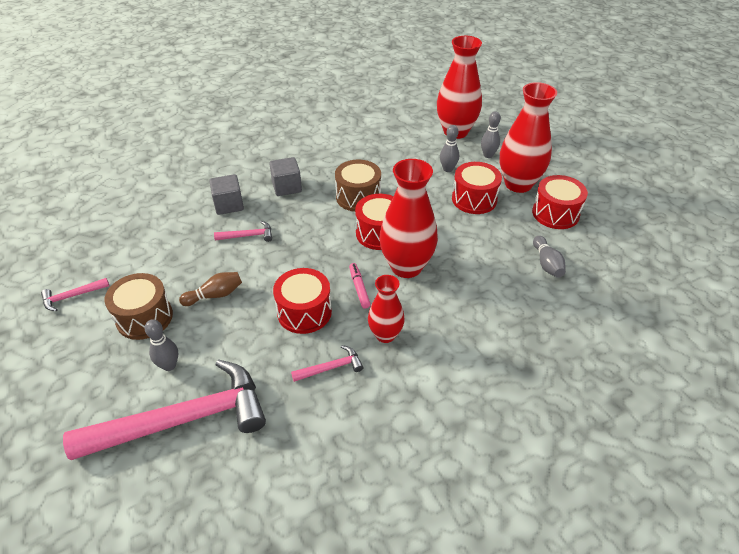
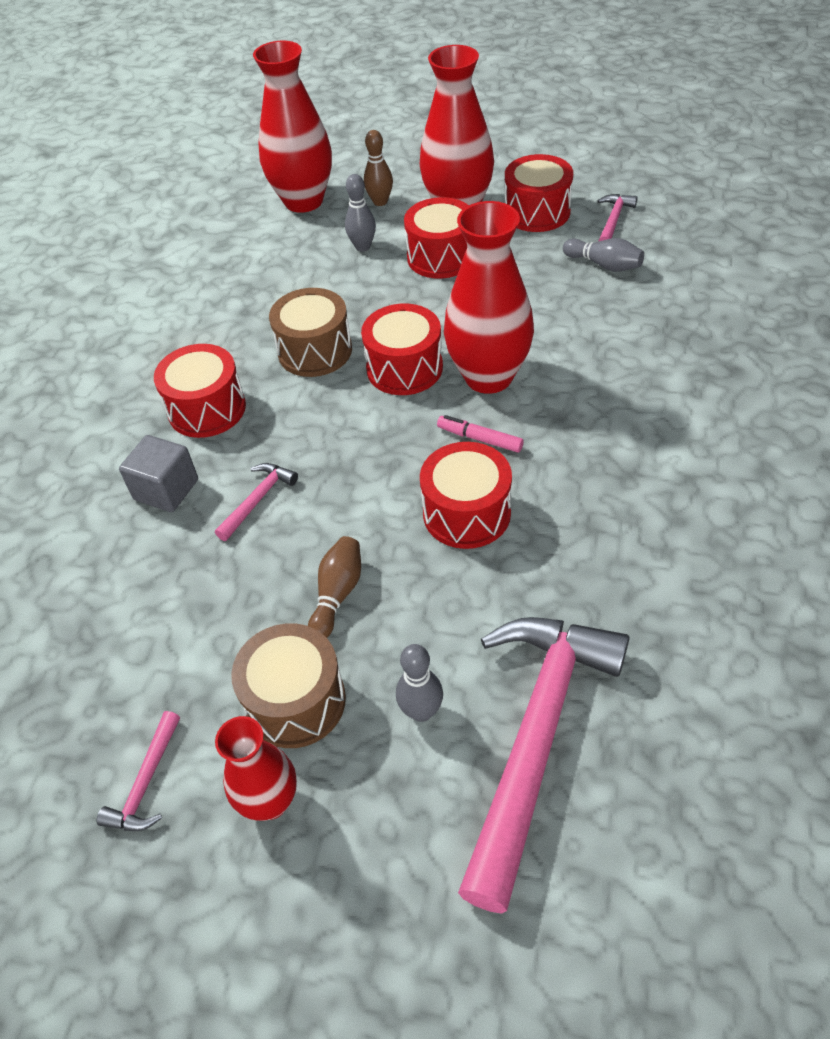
camera: 45 degrees left, 5 degrees up
grey cube [269,157,302,196] -> red drum [154,344,246,438]
pink hammer [291,345,364,382] -> pink hammer moved to [598,194,638,241]
red vase [368,275,405,343] -> red vase moved to [215,716,297,821]
grey bowling pin [481,111,501,158] -> brown bowling pin [364,130,393,206]

